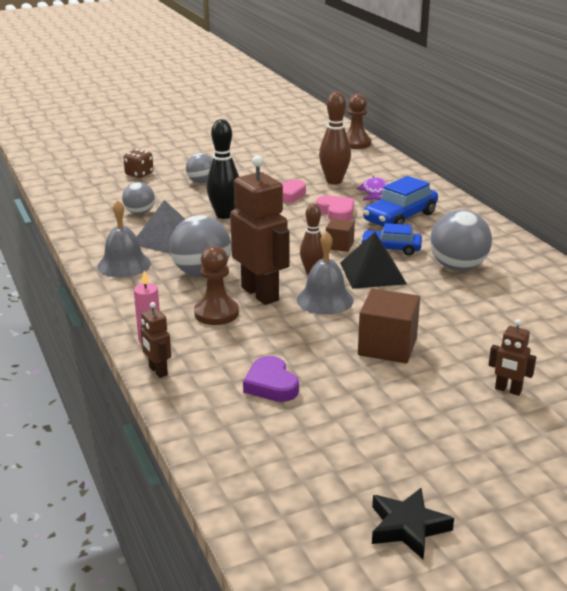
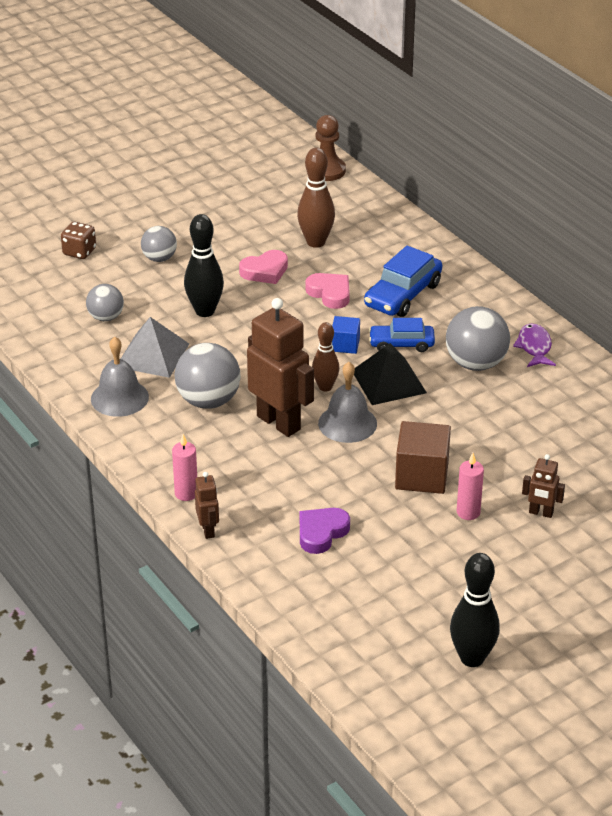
camera: 10 degrees left, 10 degrees up
brown robot [141,302,171,378] -> brown robot turned 150 degrees counterclockwise [195,472,219,539]
brown pawn [194,246,239,325] -> none
purple heart [243,356,299,402] -> purple heart turned 75 degrees clockwise [300,508,350,554]
brown cube [326,218,355,252] -> blue cube [332,316,360,354]
purple fish [357,177,388,200] -> purple fish moved to [513,323,556,367]
black star [372,488,454,559] -> black bowling pin [450,553,500,667]
none -> pink candle [457,453,484,520]

